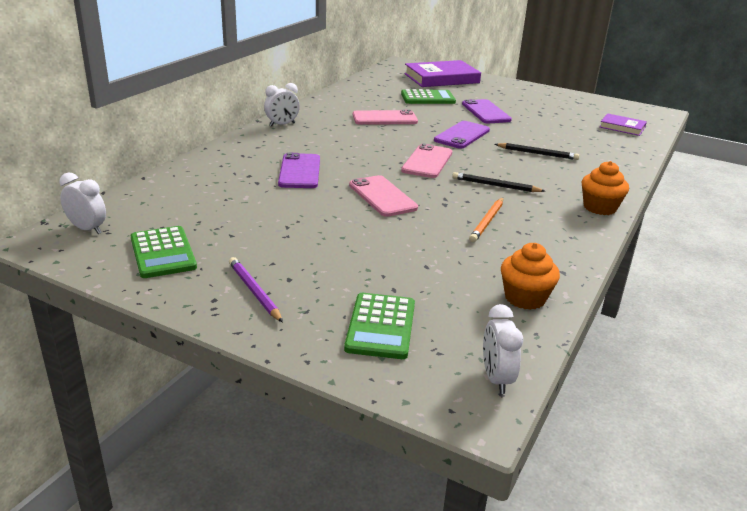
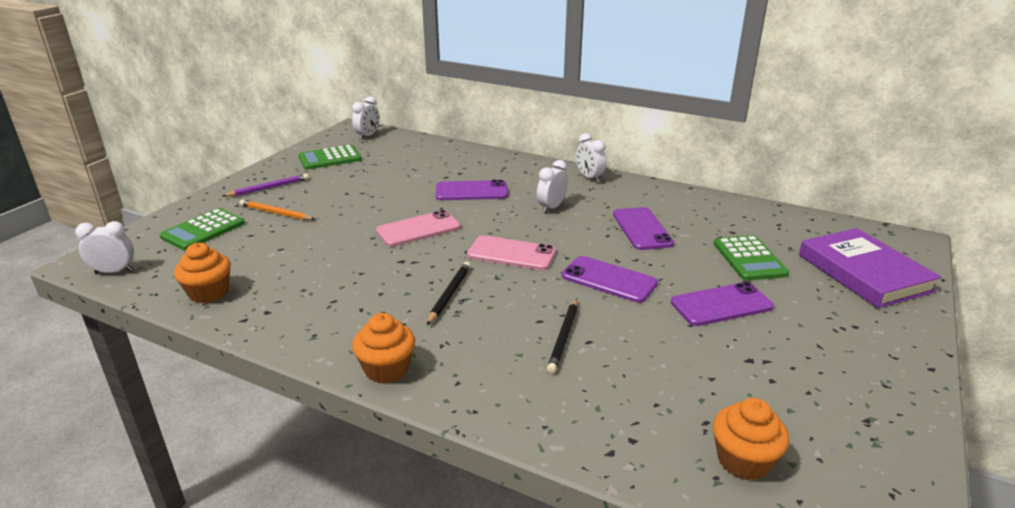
camera: 90 degrees right, 0 degrees up
green calculator [344,293,415,359] -> green calculator turned 60 degrees counterclockwise [159,208,245,250]
pink phone [353,110,418,125] -> purple phone [613,207,674,250]
orange pencil [469,198,503,242] -> orange pencil moved to [240,199,315,220]
purple book [600,113,647,136] -> orange cupcake [713,398,789,480]
none -> white clock [537,160,568,213]

